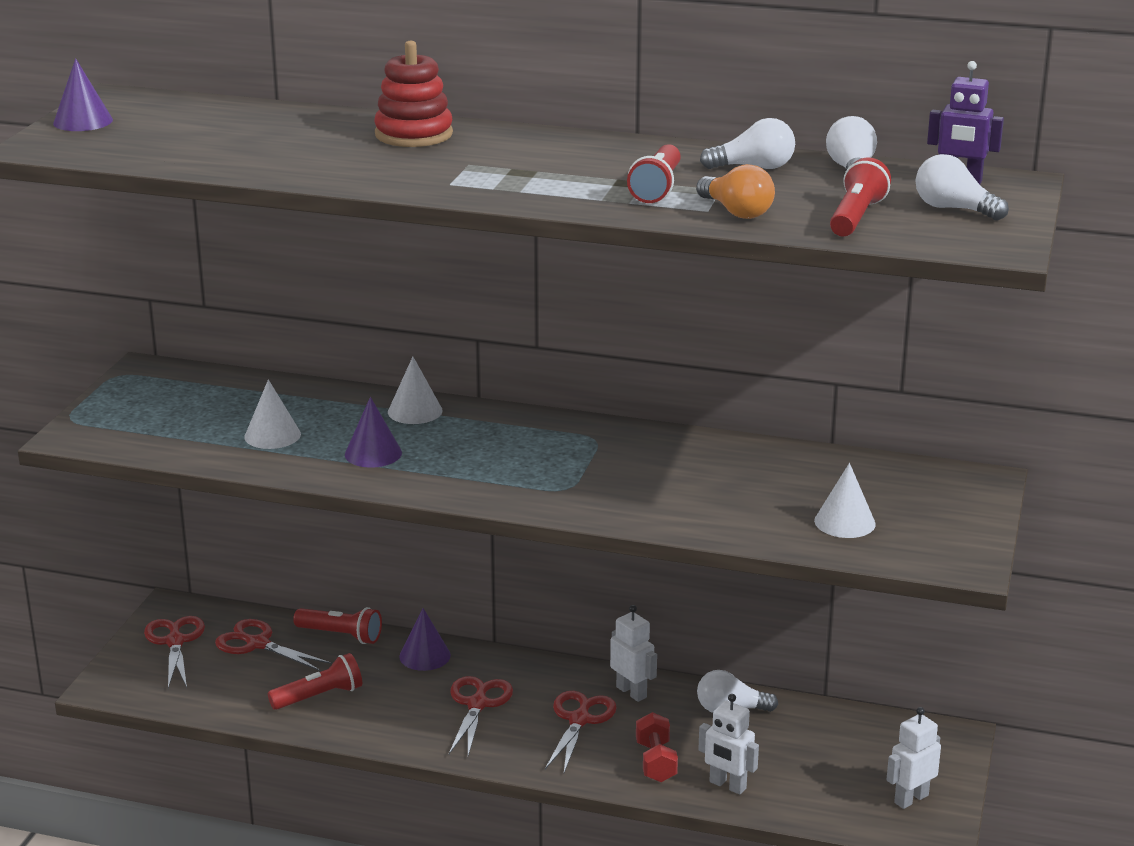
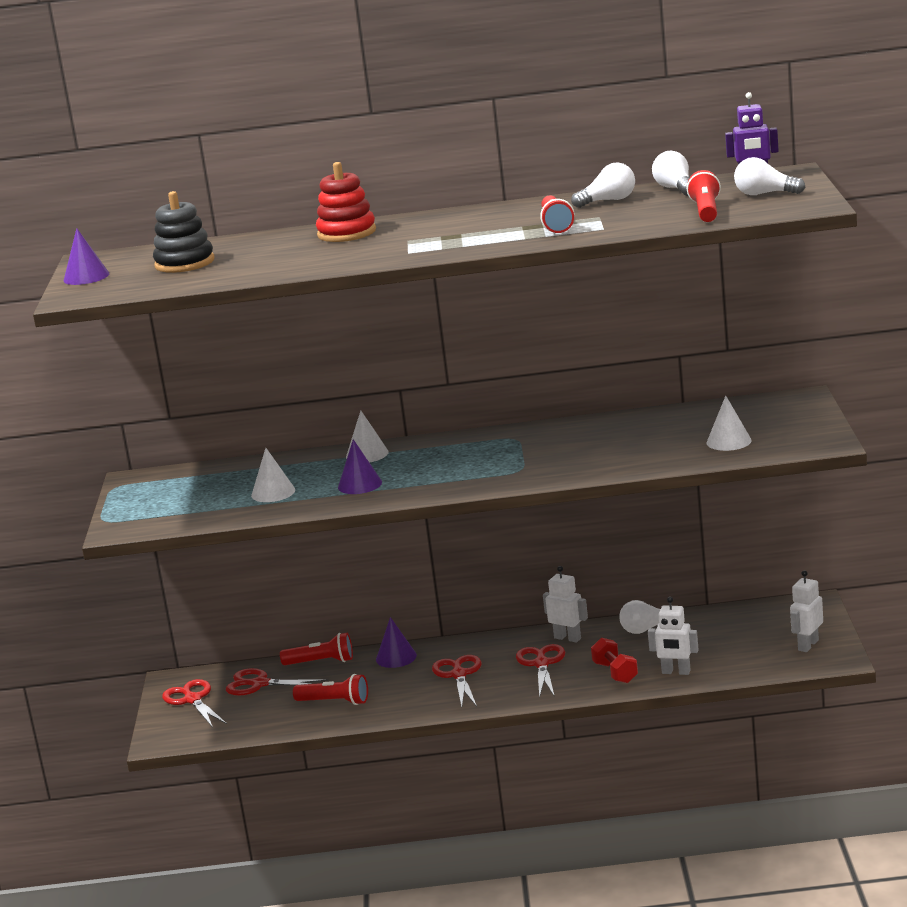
camera: 15 degrees left, 5 degrees down
red flashlight [268,653,362,710] -> red flashlight turned 60 degrees clockwise [293,674,368,705]
orange light bulb [696,164,775,219] -> none
none -> black stacking toy [153,191,214,273]

